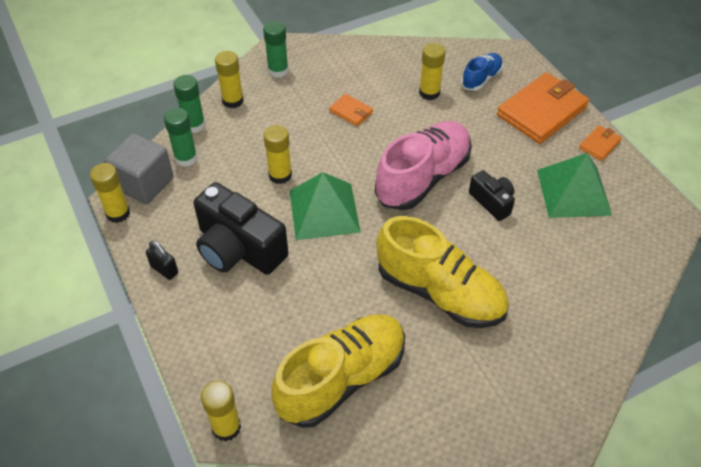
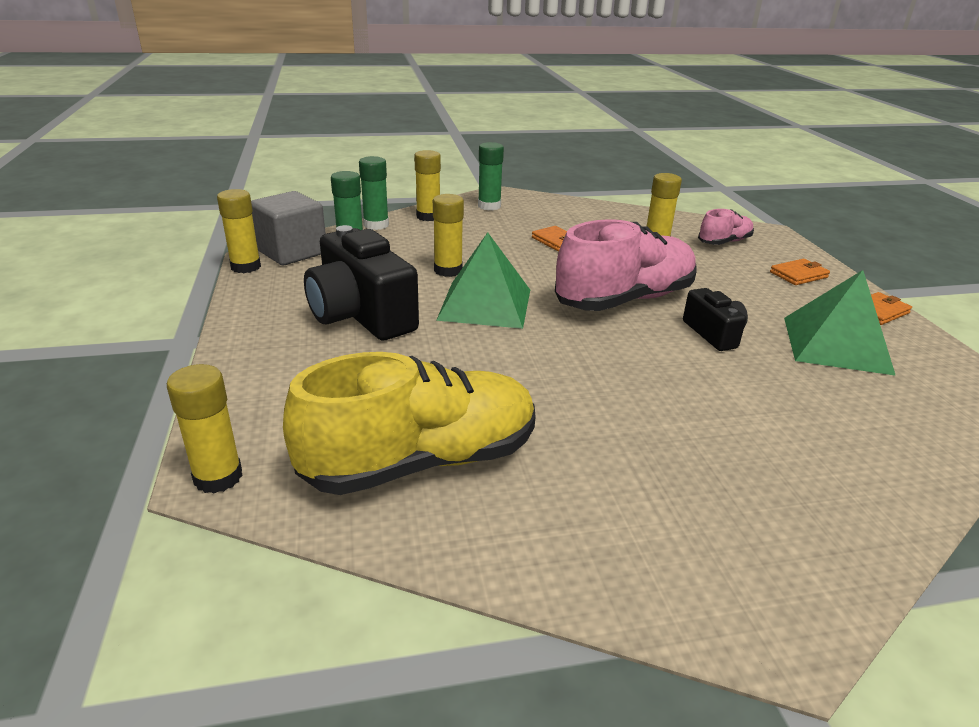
camera: 15 degrees right, 20 degrees down
black padlock [146,241,178,280] -> none
yellow shoe [376,216,509,328] -> none
blue shoe [462,53,503,91] -> pink shoe [698,209,754,245]
orange wallet [497,72,589,144] -> orange wallet [770,259,830,285], size x0.47

